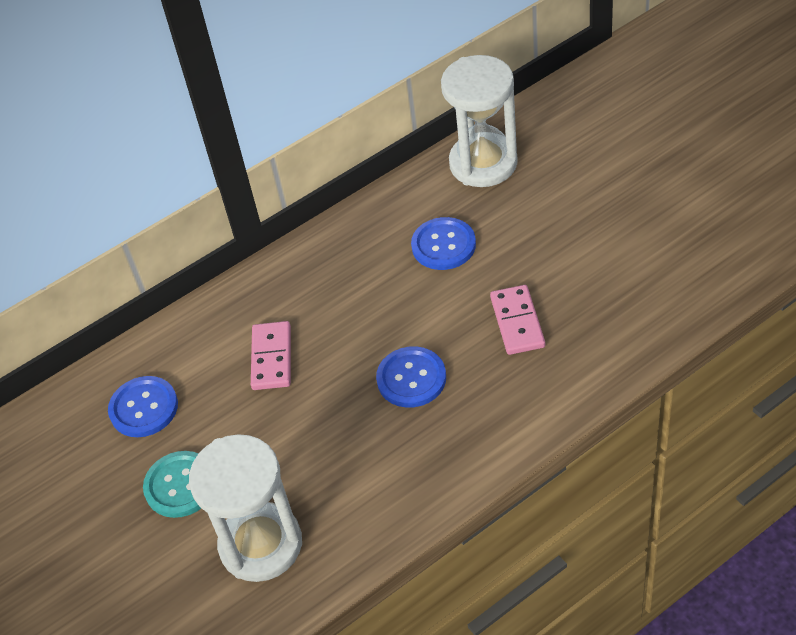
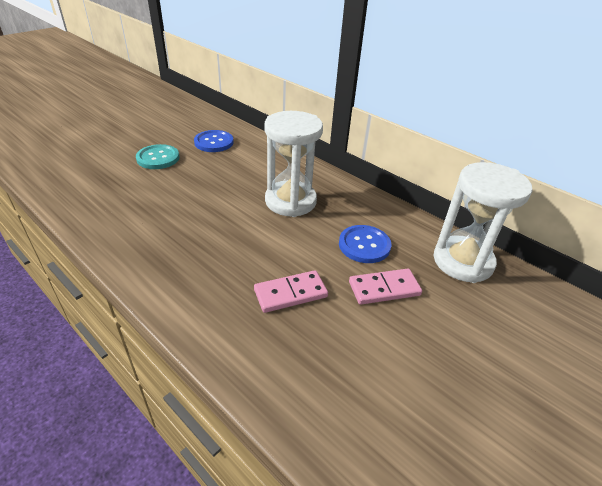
camera: 70 degrees right, 10 degrees down
white hourglass [189,434,302,582] -> white hourglass moved to [264,111,323,217]
pink domino [251,321,291,390] -> pink domino moved to [349,269,422,305]
blue button [376,346,446,408] -> none

